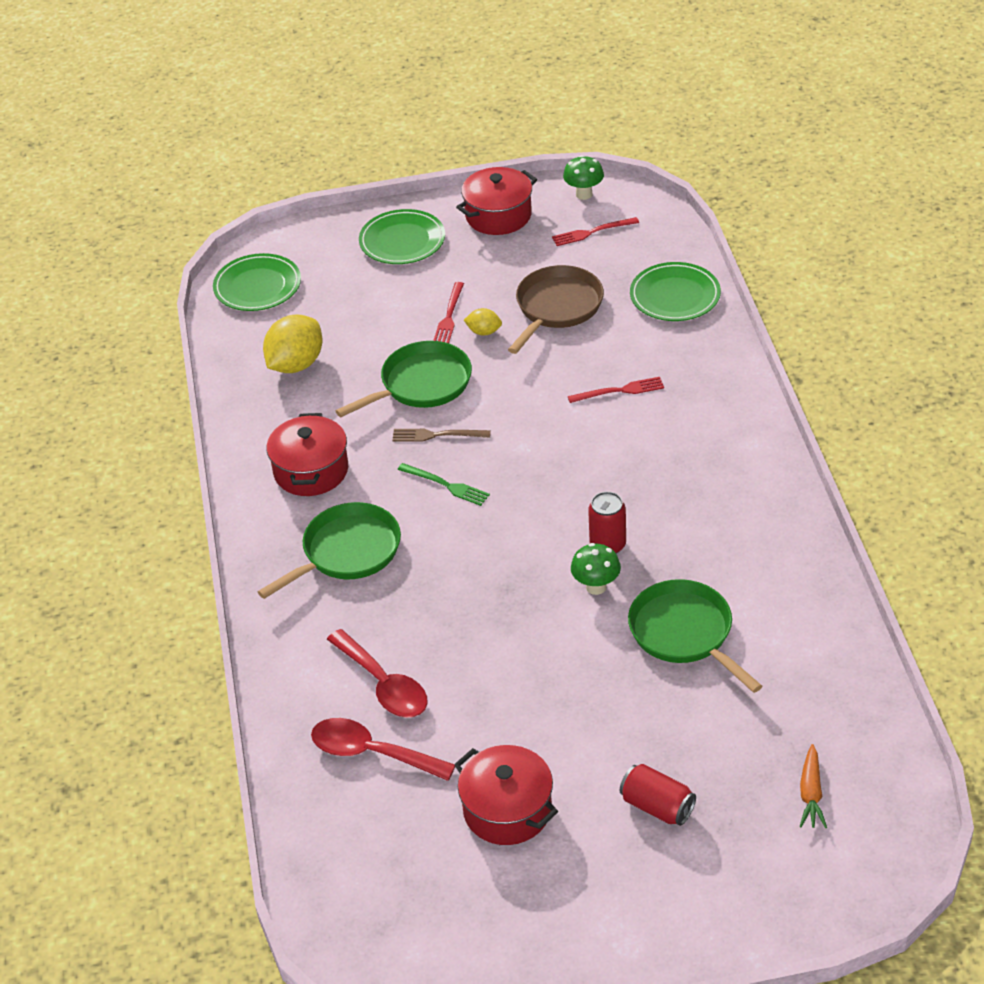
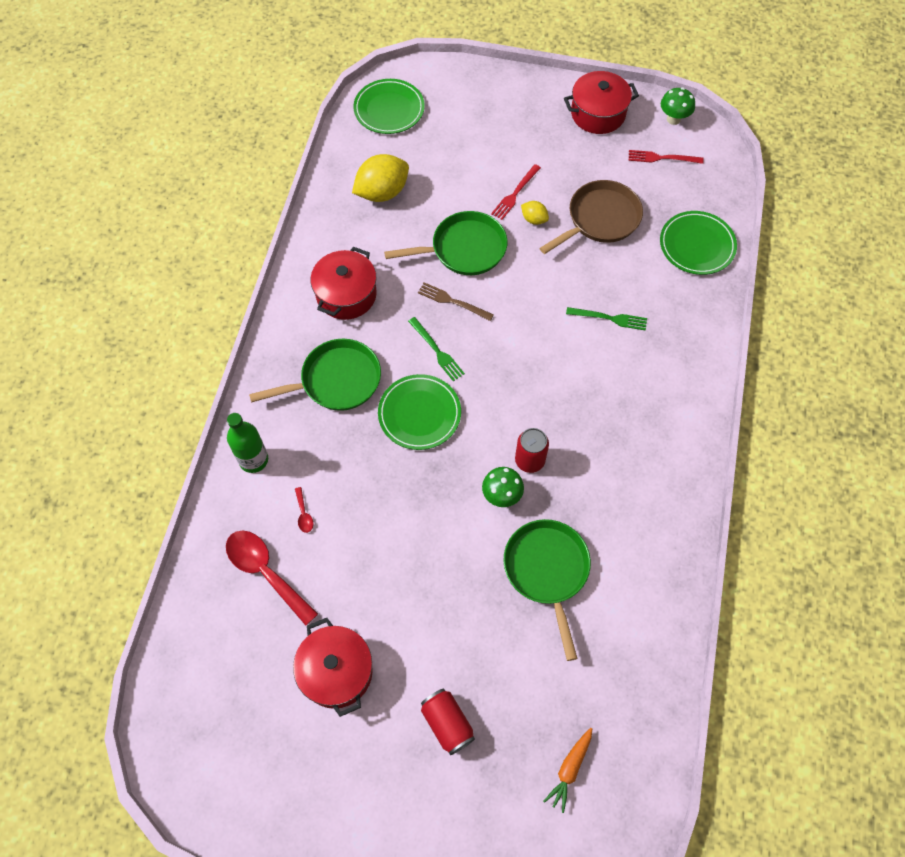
camera: 20 degrees right, 20 degrees up
red spoon [327,629,428,718] -> red spoon [295,487,313,533], size x0.42
green plate [359,209,445,264] -> green plate moved to [378,374,461,450]
red fork [568,377,664,403] -> green fork [566,307,647,331]
none -> green bottle [227,413,268,473]

